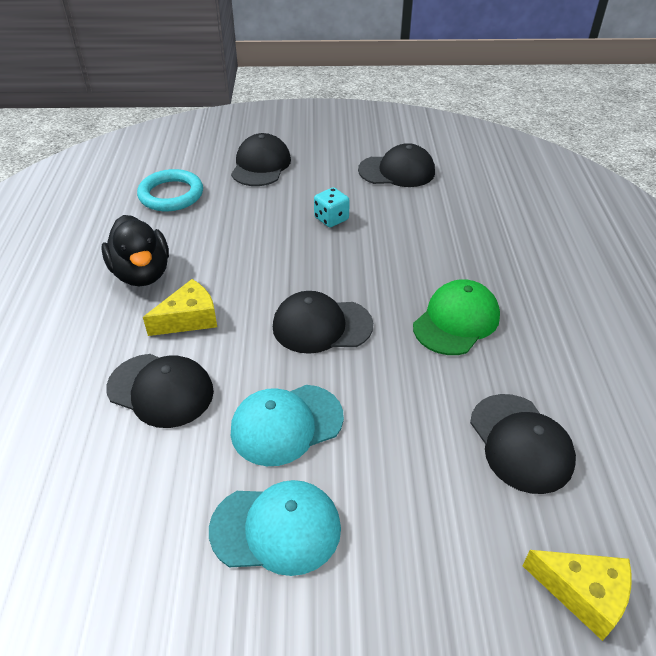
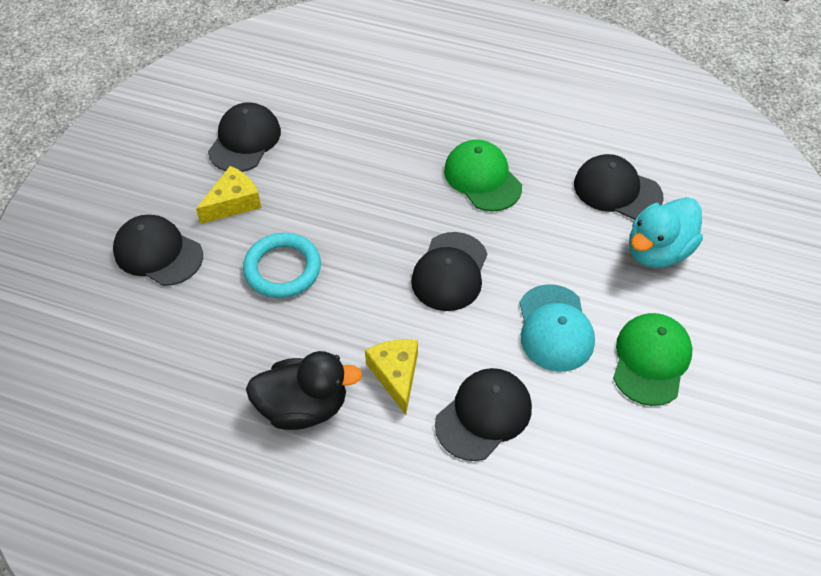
camera: 70 degrees left, 10 degrees up
turquoise ring [137,169,203,211] -> turquoise ring moved to [243,233,321,298]
turquoise cap [209,480,341,576] -> green cap [613,313,692,406]
turquoise dice [314,187,350,227] -> none
black cap [470,394,576,494] -> black cap turned 150 degrees counterclockwise [574,154,664,220]
yellow cheese [522,550,632,641] -> yellow cheese moved to [196,166,262,224]
none -> turquoise duck [629,197,703,268]

